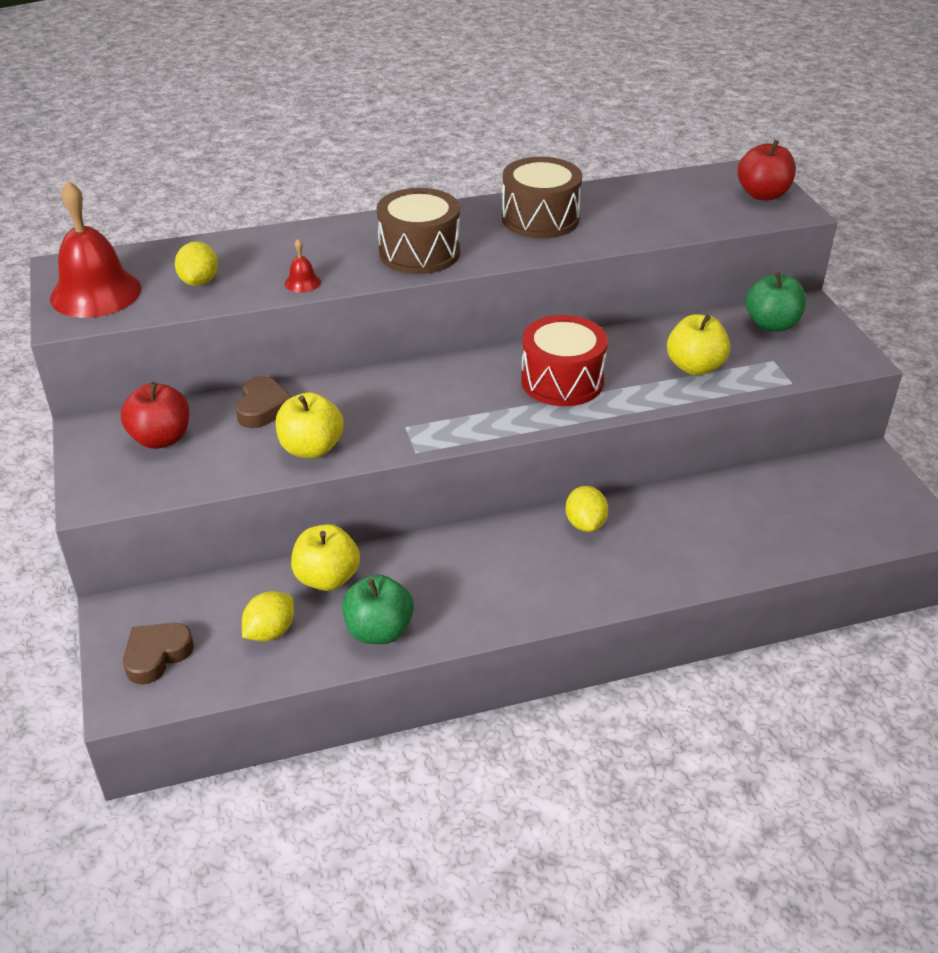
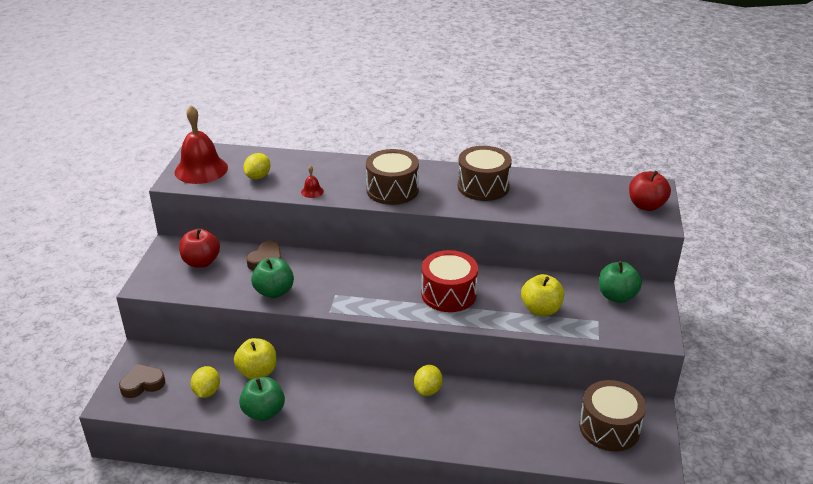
camera: 25 degrees right, 5 degrees down
yellow lemon [242,591,294,642] -> yellow lemon turned 60 degrees counterclockwise [191,366,220,398]
yellow apple [276,392,344,458] -> green apple [251,258,294,298]
none -> brown drum [579,380,646,451]

